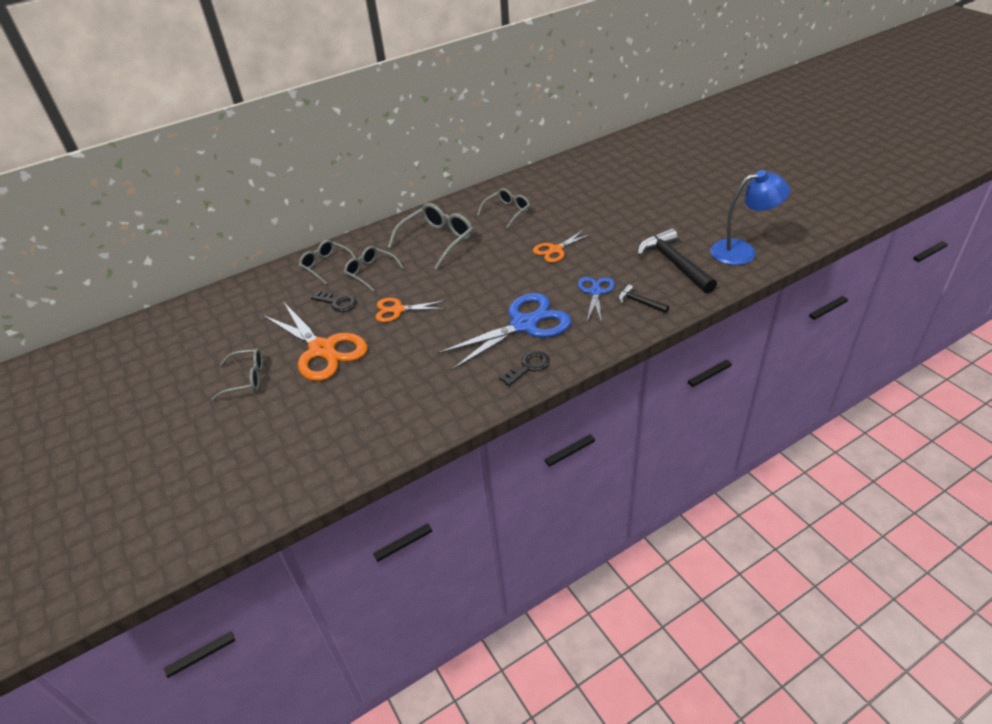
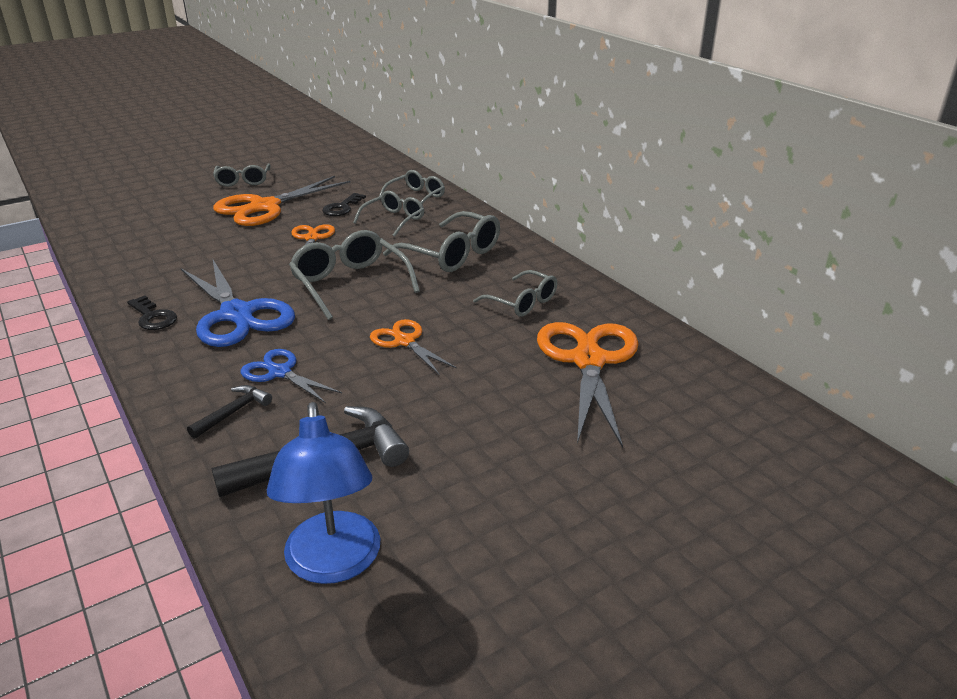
camera: 85 degrees right, 10 degrees down
blue scissors [578,277,615,323] -> blue scissors turned 150 degrees counterclockwise [241,349,342,403]
none -> grey glasses [289,230,420,320]
none -> orange scissors [537,322,639,448]

